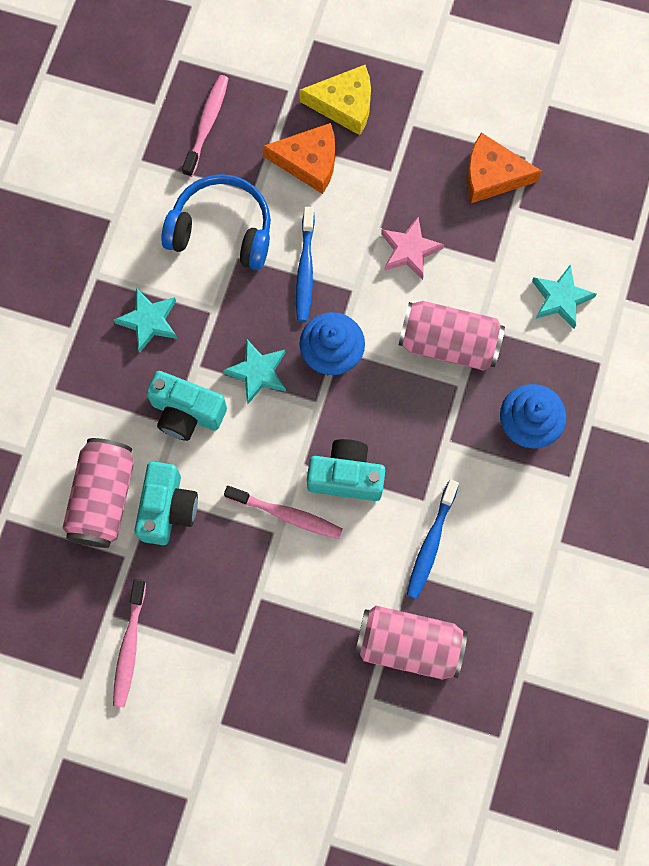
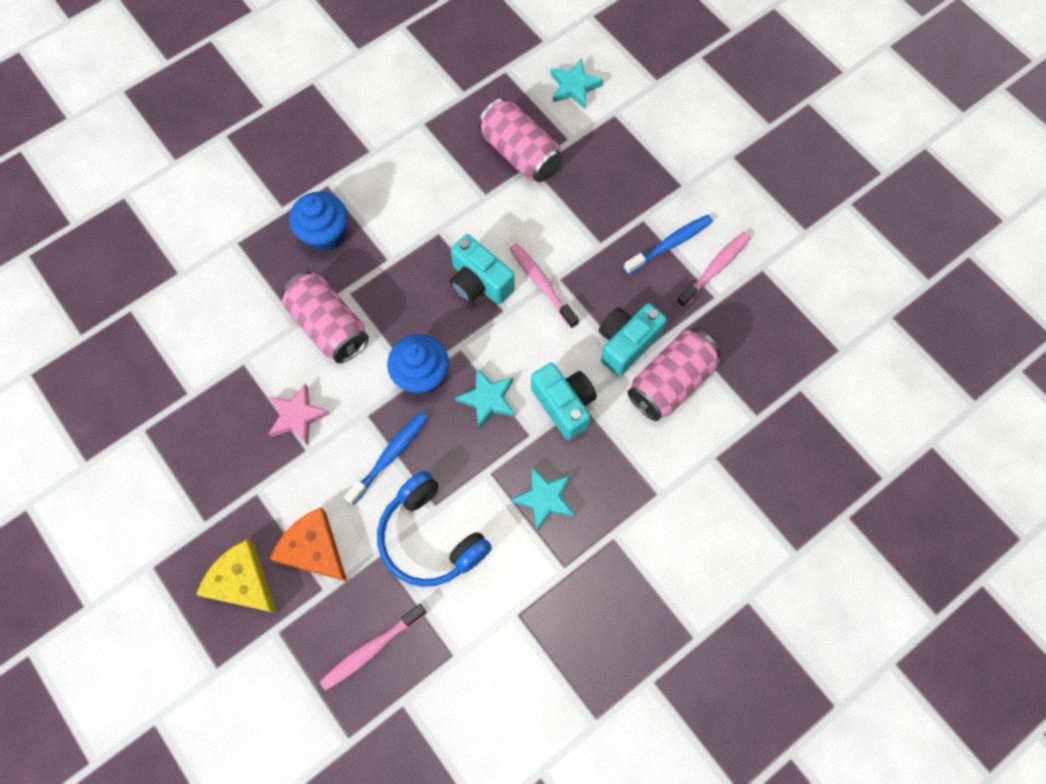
camera: 145 degrees left, 5 degrees down
blue toothbrush [407,479,459,599] -> blue toothbrush moved to [623,215,713,275]
orange cheese [466,132,542,203] -> none
turquoise star [532,264,596,329] -> turquoise star moved to [550,58,603,109]

